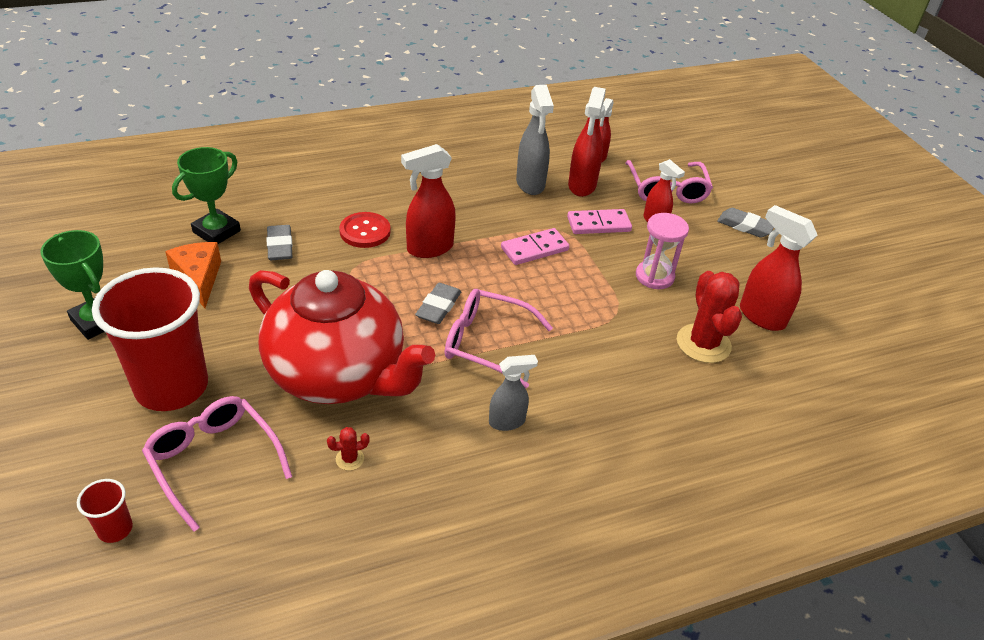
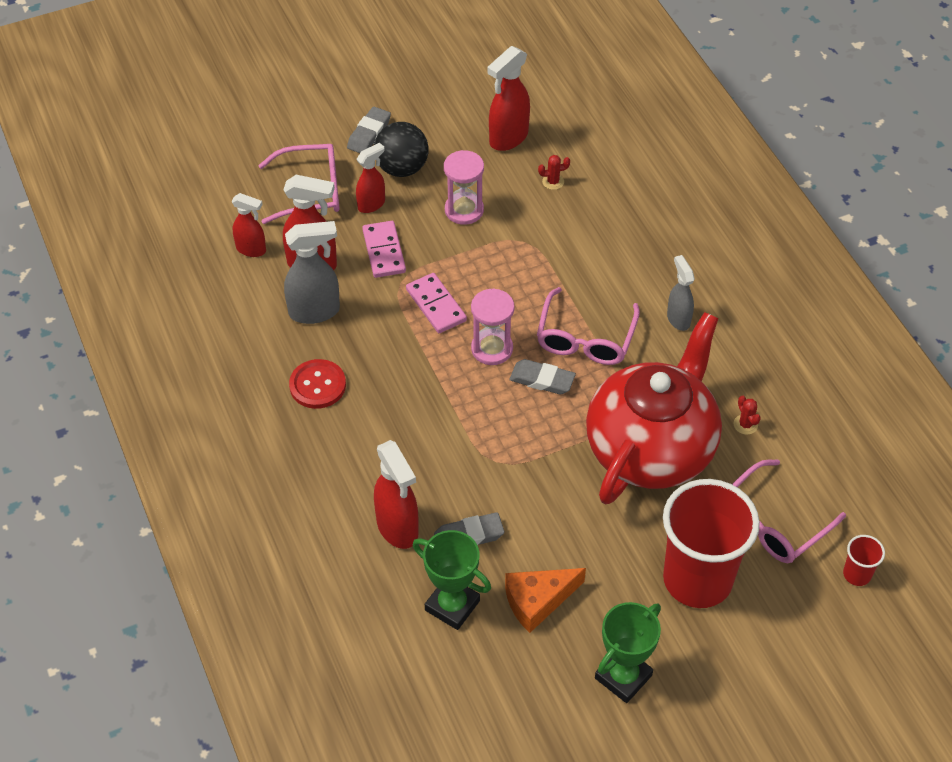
camera: 90 degrees left, 10 degrees up
red button [339,212,391,248] -> red button moved to [289,359,346,409]
red spray bottle [401,144,456,258] -> red spray bottle moved to [374,440,419,549]
red cactus [677,271,742,363] -> red cactus [538,155,570,190], size x0.44
none -> black ball [374,122,429,177]
none -> pink hourglass [471,288,514,365]

